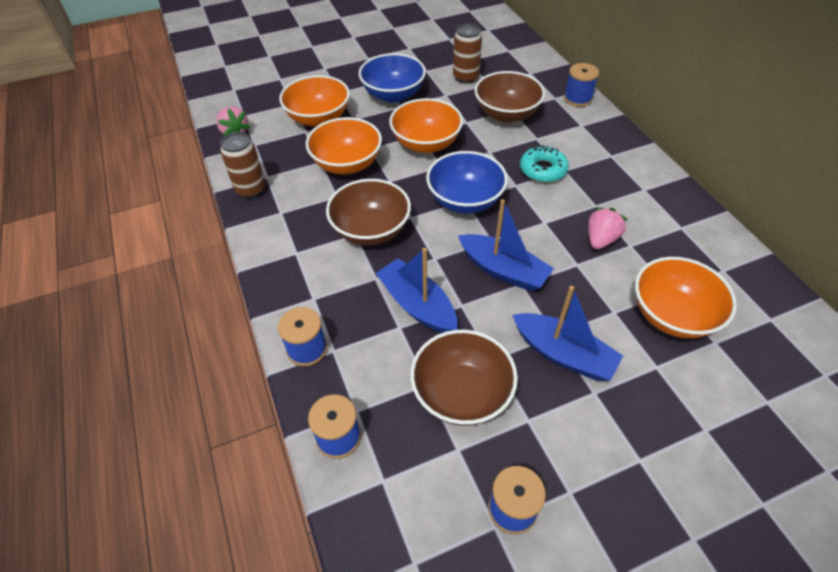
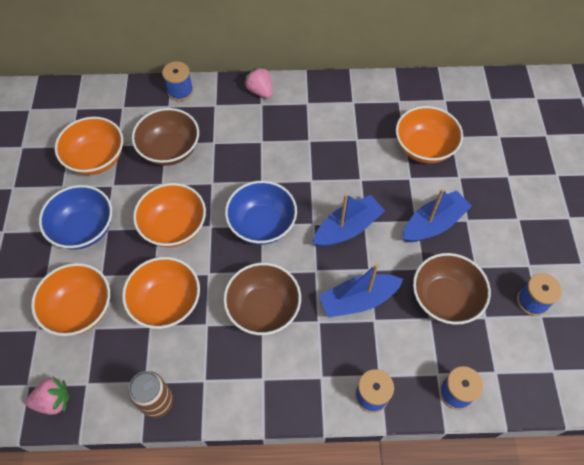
camera: 70 degrees left, 10 degrees up
brown can [453,24,482,84] -> orange bowl [55,117,123,175]
turquoise donut [520,145,569,183] -> none
pink strawberry [588,207,628,250] -> pink strawberry moved to [244,67,273,98]

